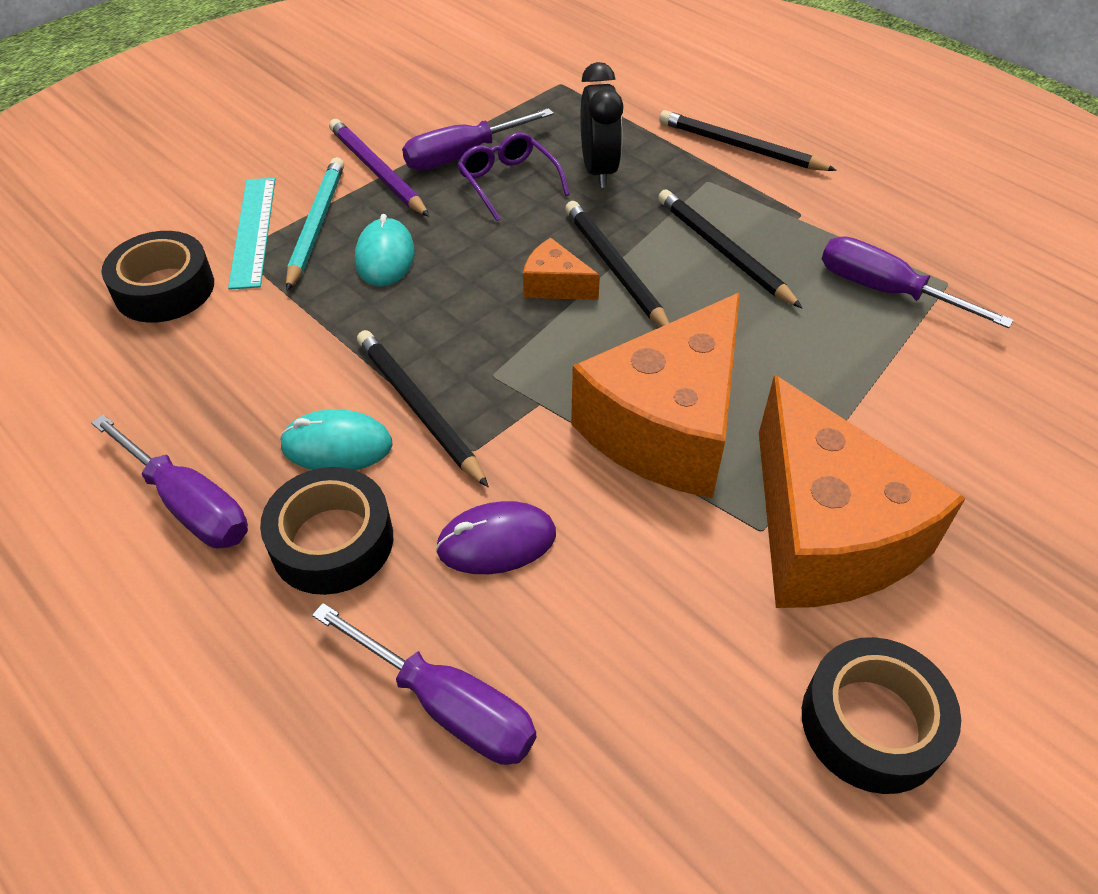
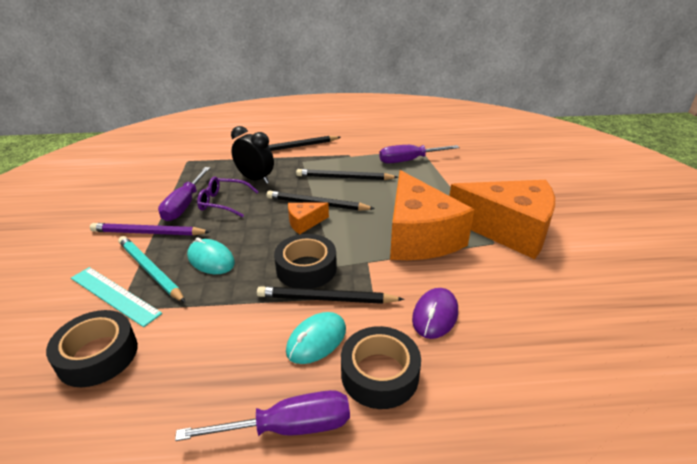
camera: 50 degrees left, 15 degrees down
purple screwdriver [312,603,536,765] -> none
black tape [802,637,961,794] -> black tape moved to [274,234,337,289]

